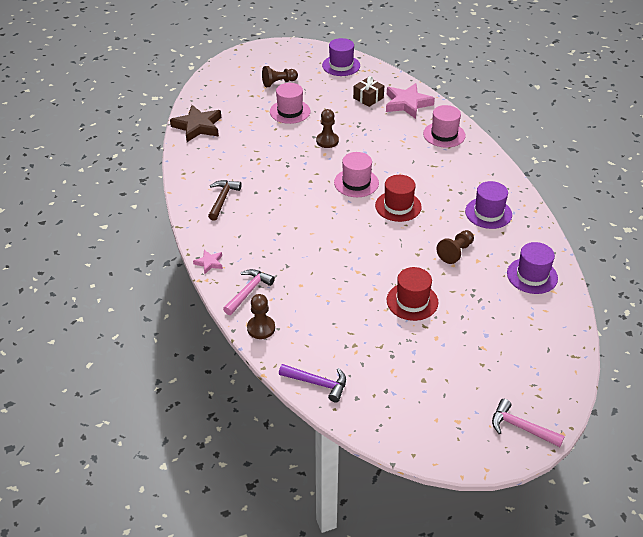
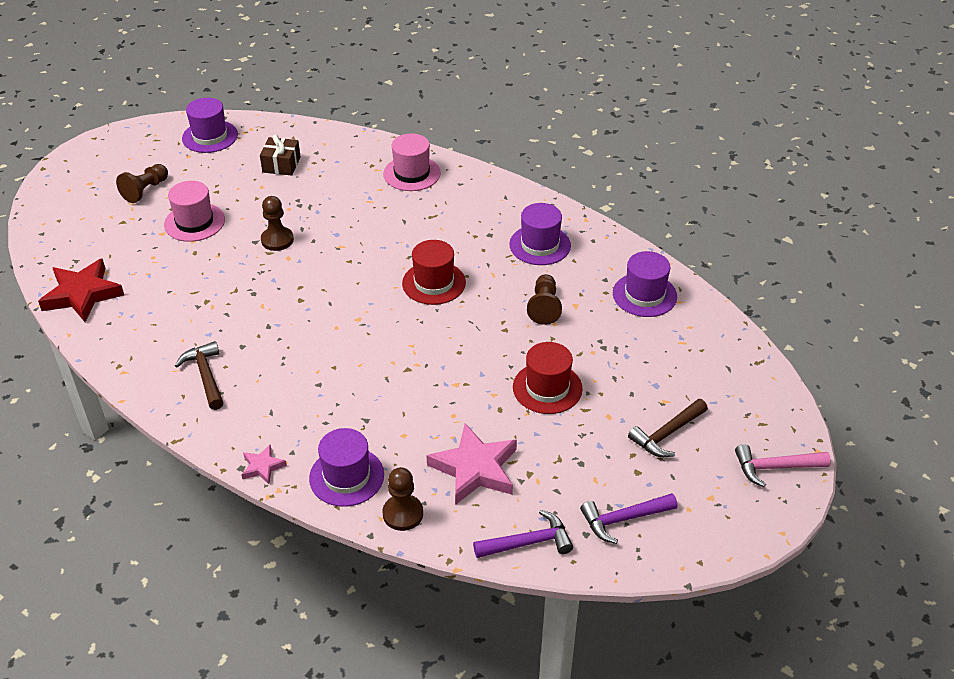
camera: 35 degrees left, 0 degrees up
brown star [170,105,221,142] -> red star [38,258,124,322]
pink hammer [223,269,275,315] -> purple hat [309,428,384,507]
pink hat [334,152,379,197] -> none
pink star [386,83,435,119] -> pink star moved to [426,423,517,505]
none -> purple hammer [580,493,677,544]
none -> brown hammer [628,399,708,457]

